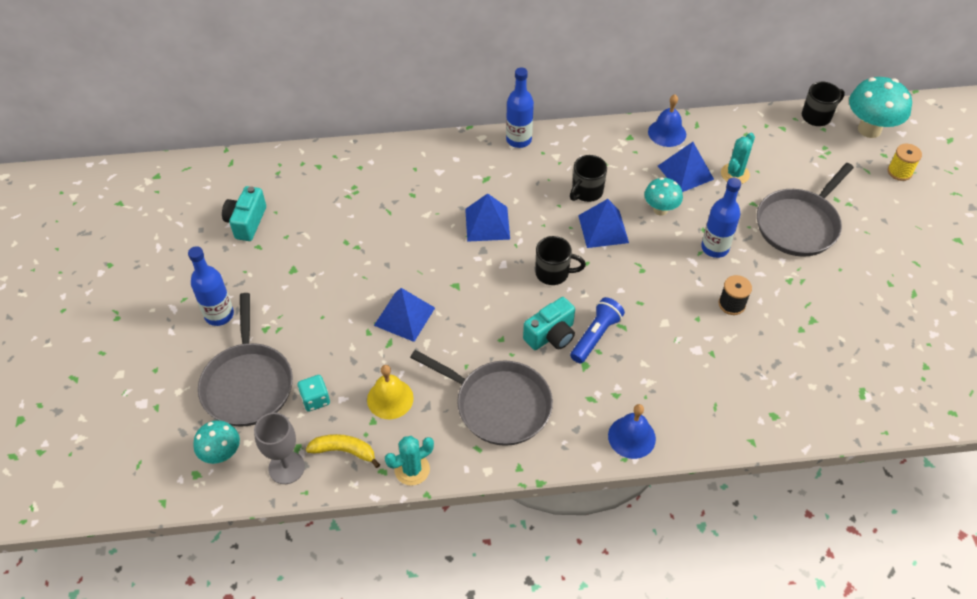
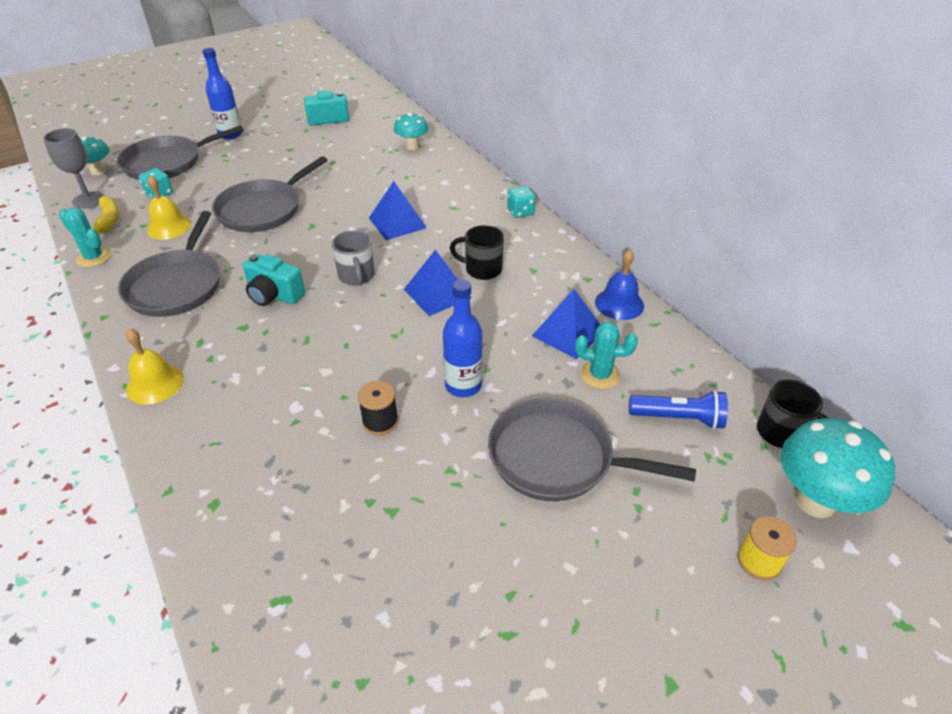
camera: 65 degrees right, 10 degrees down
blue pyramid [374,288,435,342] -> grey pan [212,156,328,232]
blue bottle [506,67,534,148] -> turquoise dice [507,186,535,218]
black mug [535,236,586,285] -> grey mug [332,230,375,286]
blue flashlight [570,297,625,363] -> blue flashlight moved to [629,390,728,429]
blue bell [608,404,656,459] -> yellow bell [126,329,184,405]
turquoise mushroom [644,177,683,216] -> turquoise mushroom moved to [394,113,428,150]

